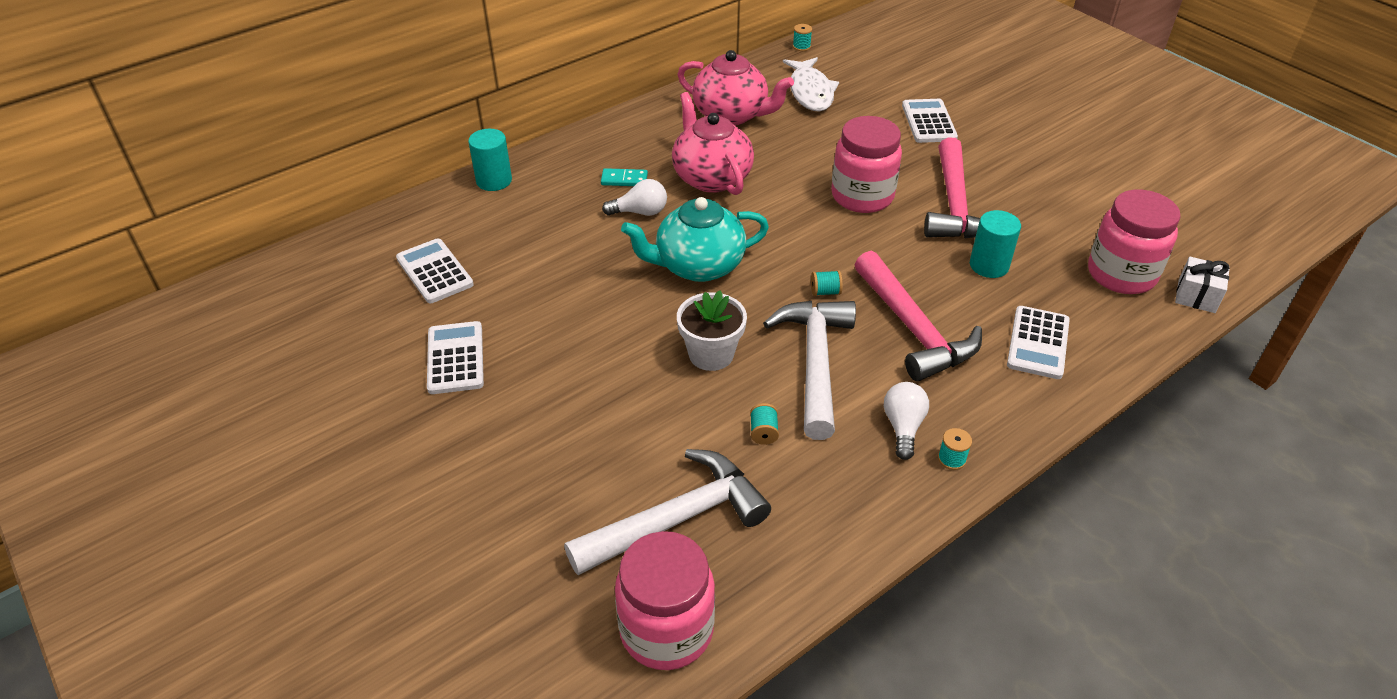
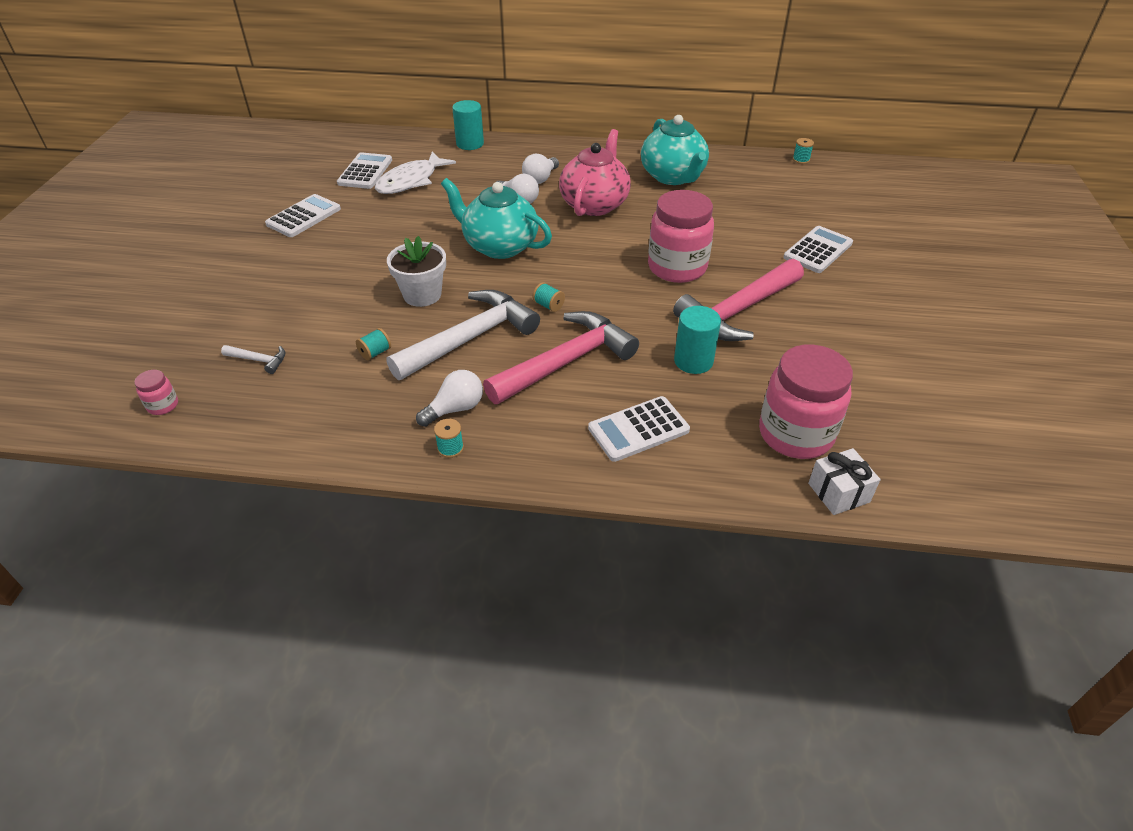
camera: 45 degrees right, 0 degrees up
white hammer [564,449,771,575] -> white hammer [221,345,285,374], size x0.41
turquoise domino [601,168,648,186] -> white light bulb [522,154,559,184]
pink jar [615,531,715,670] -> pink jar [134,370,178,415], size x0.42
pink teapot [677,50,794,126] -> turquoise teapot [641,115,709,185]
white fish [783,57,839,112] -> white fish moved to [375,152,456,194]
pink hammer [855,251,982,381] -> pink hammer turned 150 degrees counterclockwise [483,311,639,404]

